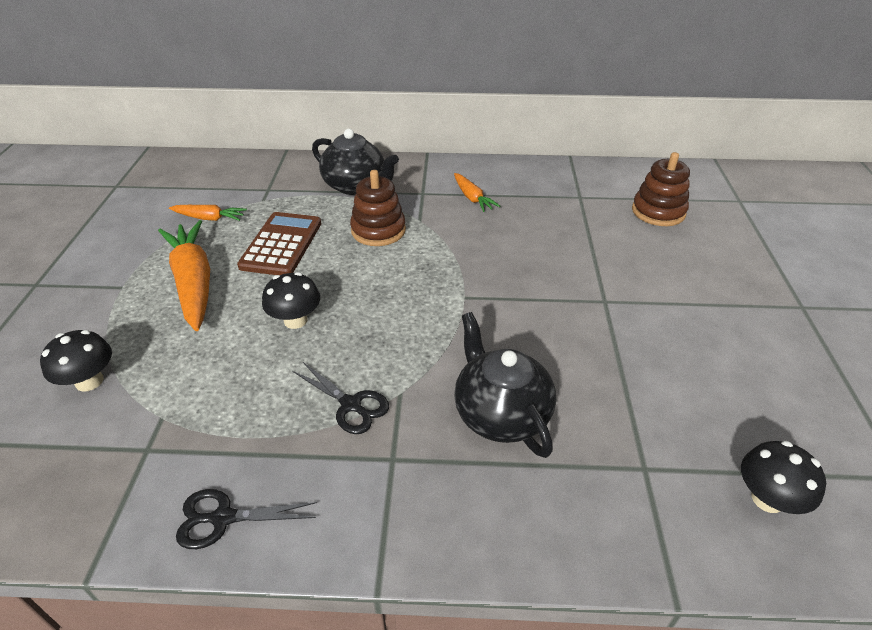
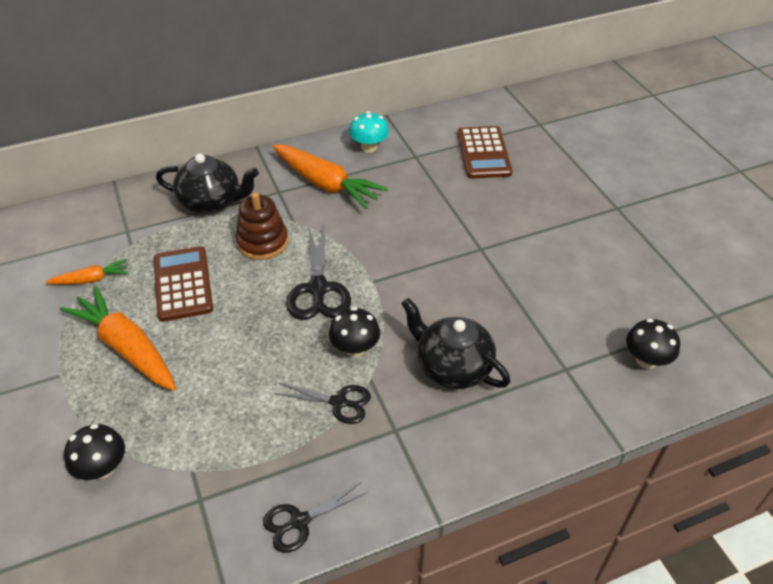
camera: 25 degrees left, 5 degrees up
black mushroom [262,272,320,329] -> black mushroom moved to [329,307,380,357]
orange carrot [454,173,500,212] -> orange carrot [272,144,388,209], size x1.95
brown stacking toy [632,152,690,226] -> brown calculator [457,126,513,179]
none -> black scissors [286,223,351,320]
none -> turquoise mushroom [349,111,389,153]

